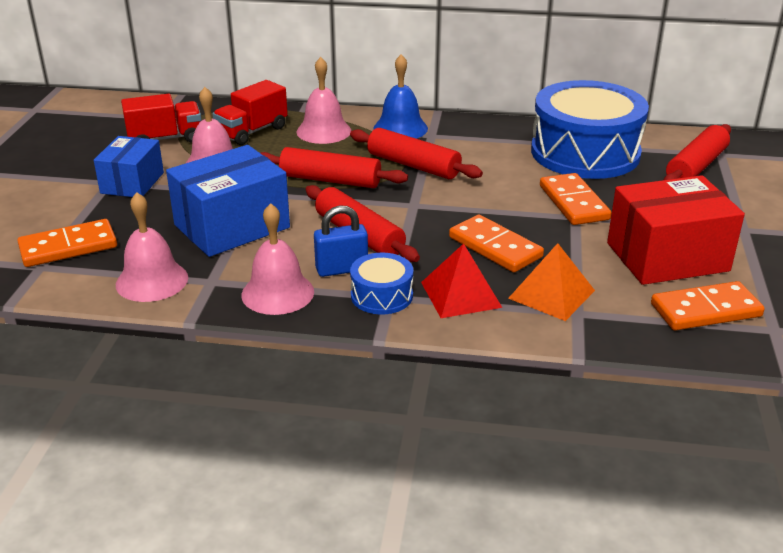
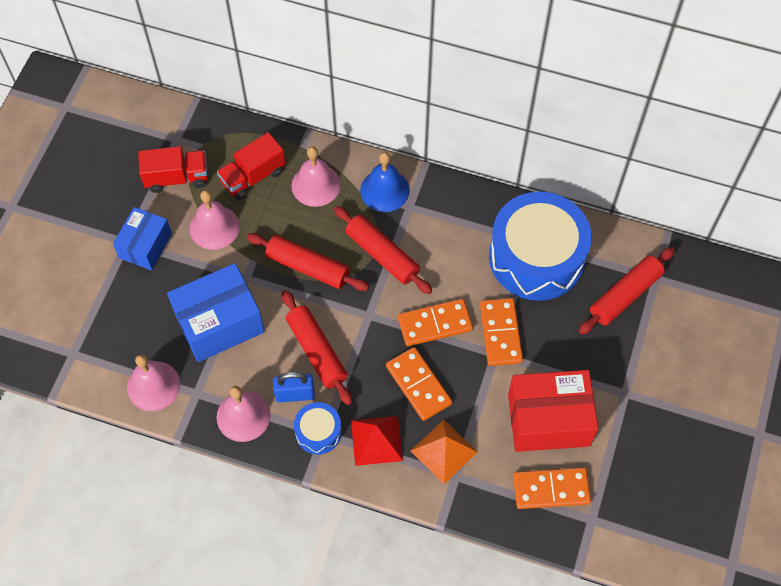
camera: 10 degrees right, 30 degrees up
orange domino [17,219,117,267] -> orange domino moved to [398,299,473,346]

